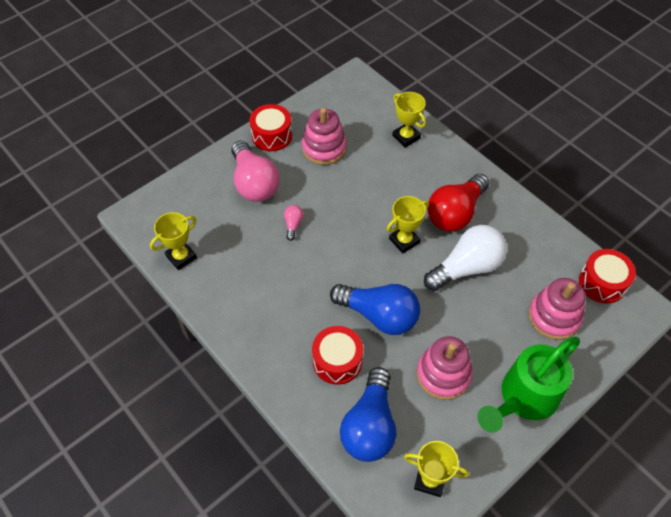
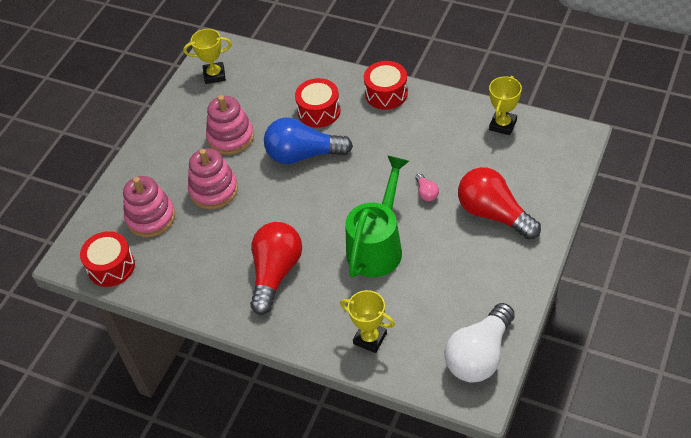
camera: 160 degrees right, 5 degrees down
pink light bulb [231,141,279,202] -> red light bulb [458,167,541,239]
red drum [250,104,292,151] -> red drum moved to [364,61,408,110]
pink stacking toy [302,108,347,165] -> pink stacking toy moved to [188,148,238,209]
blue light bulb [340,367,396,462] -> none
yellow trophy [387,196,429,253] -> none
white light bulb [424,225,507,291] -> white light bulb moved to [444,303,515,383]
green watering can [478,337,580,433] -> green watering can moved to [345,155,409,277]

